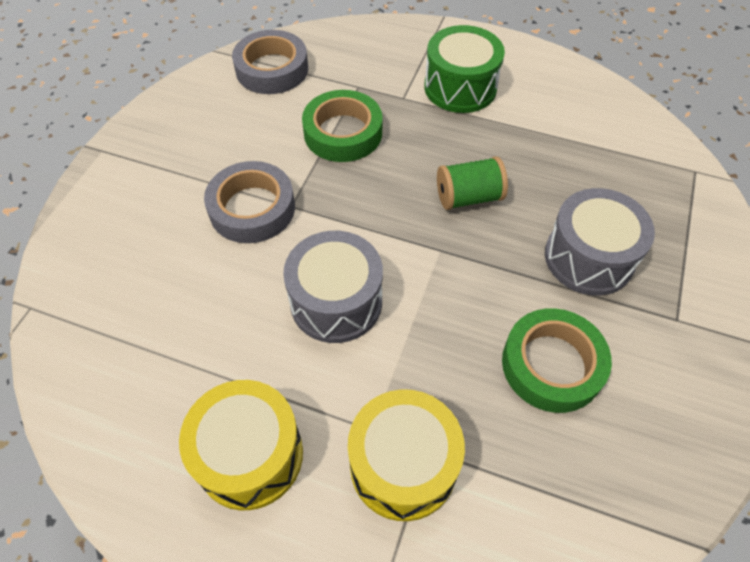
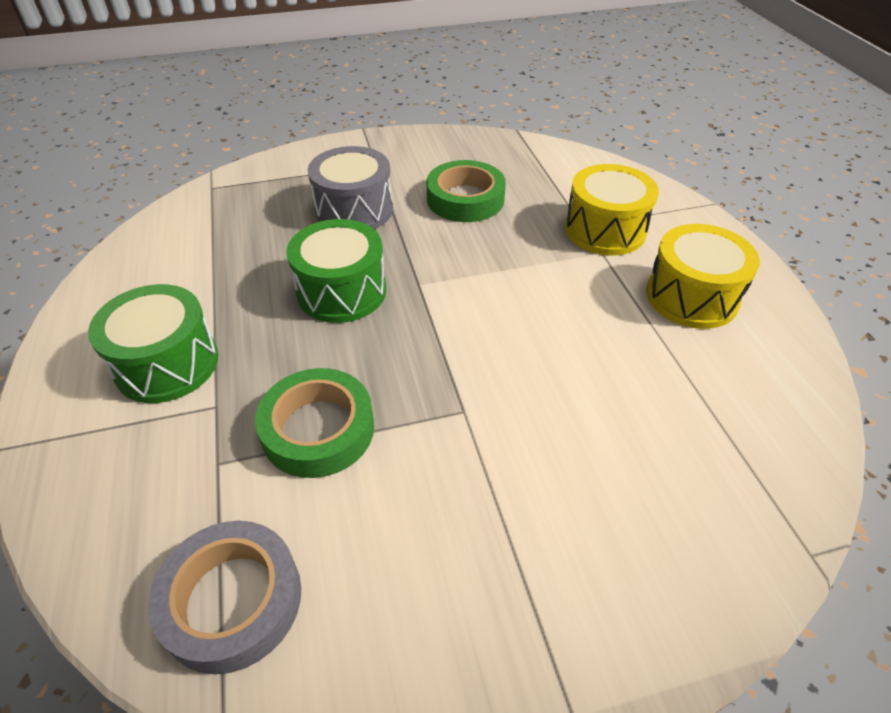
camera: 125 degrees left, 10 degrees down
grey tape [204,161,295,243] -> none
grey drum [283,231,383,343] -> none
green spool [437,157,508,210] -> green drum [287,219,386,323]

